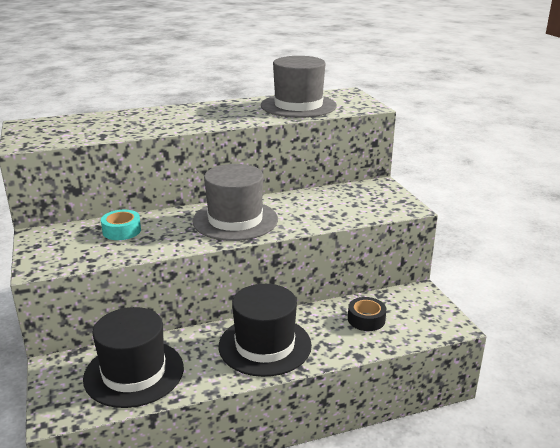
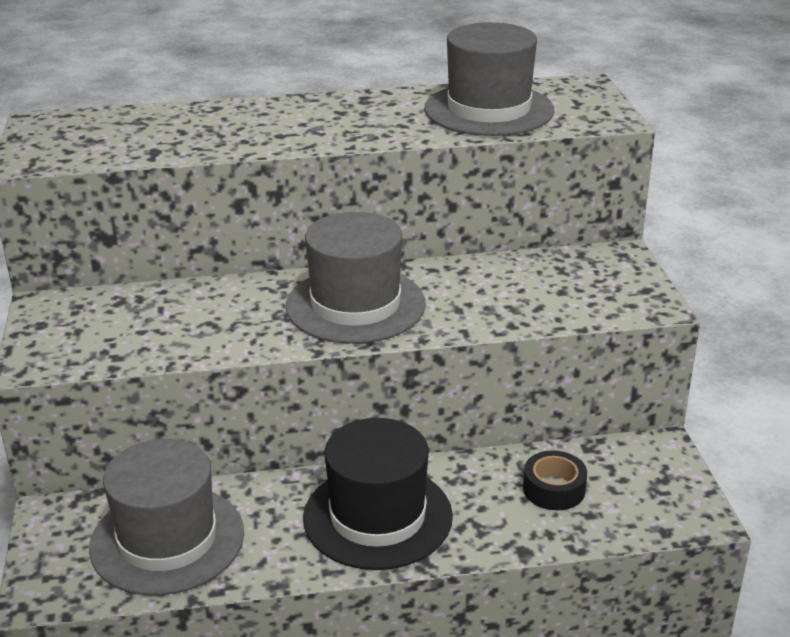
camera: 10 degrees right, 5 degrees up
black hat [83,307,184,408] -> grey hat [89,439,244,596]
turquoise tape [101,210,141,240] -> none

